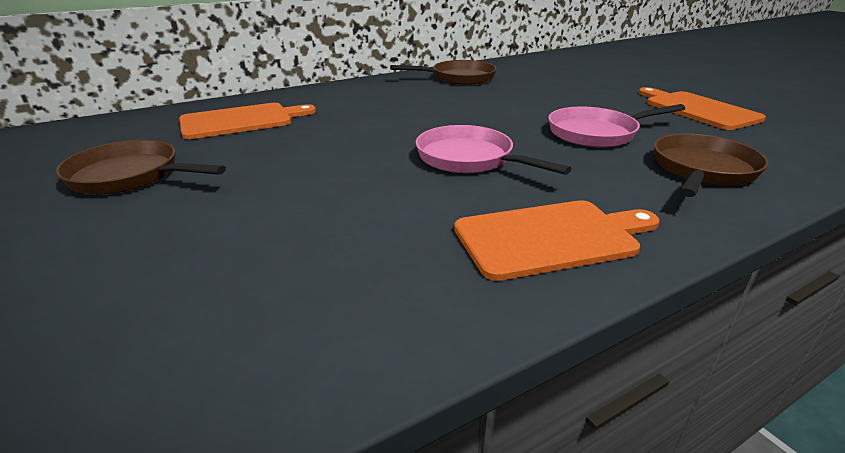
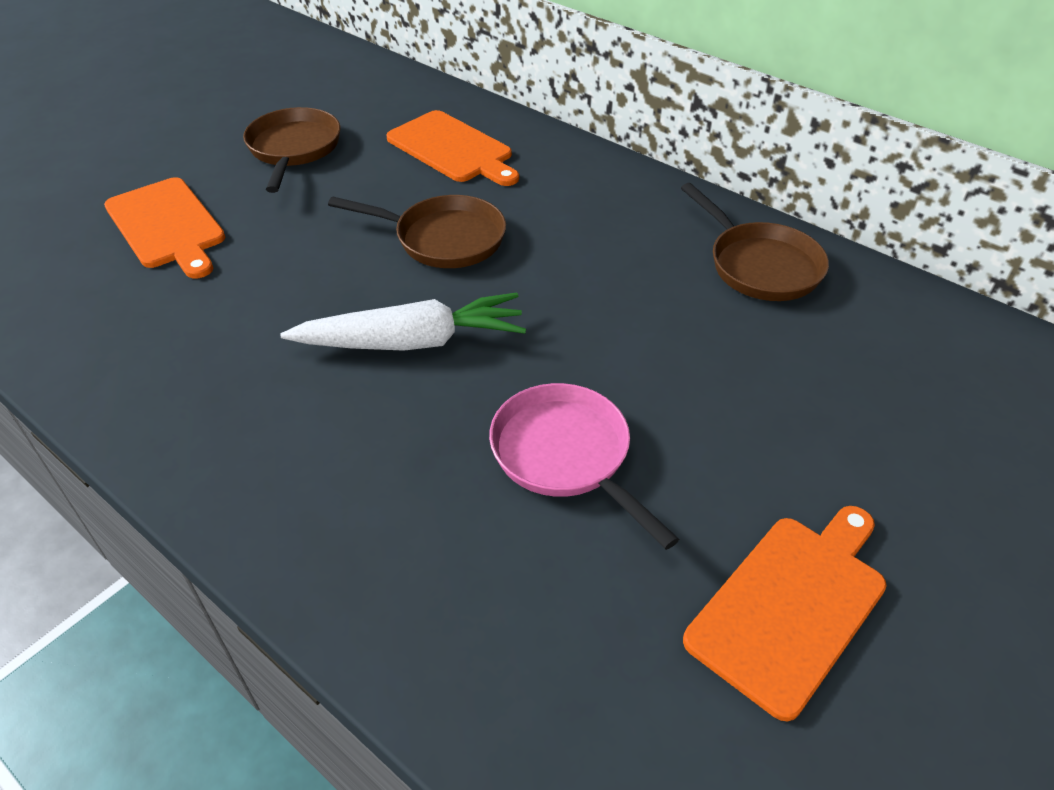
camera: 70 degrees right, 15 degrees up
pink pan [416,125,572,175] -> white carrot [280,293,526,351]
orange cutting board [454,200,659,281] -> orange cutting board moved to [104,177,225,279]
brown pan [654,134,768,197] -> brown pan moved to [328,195,506,268]

